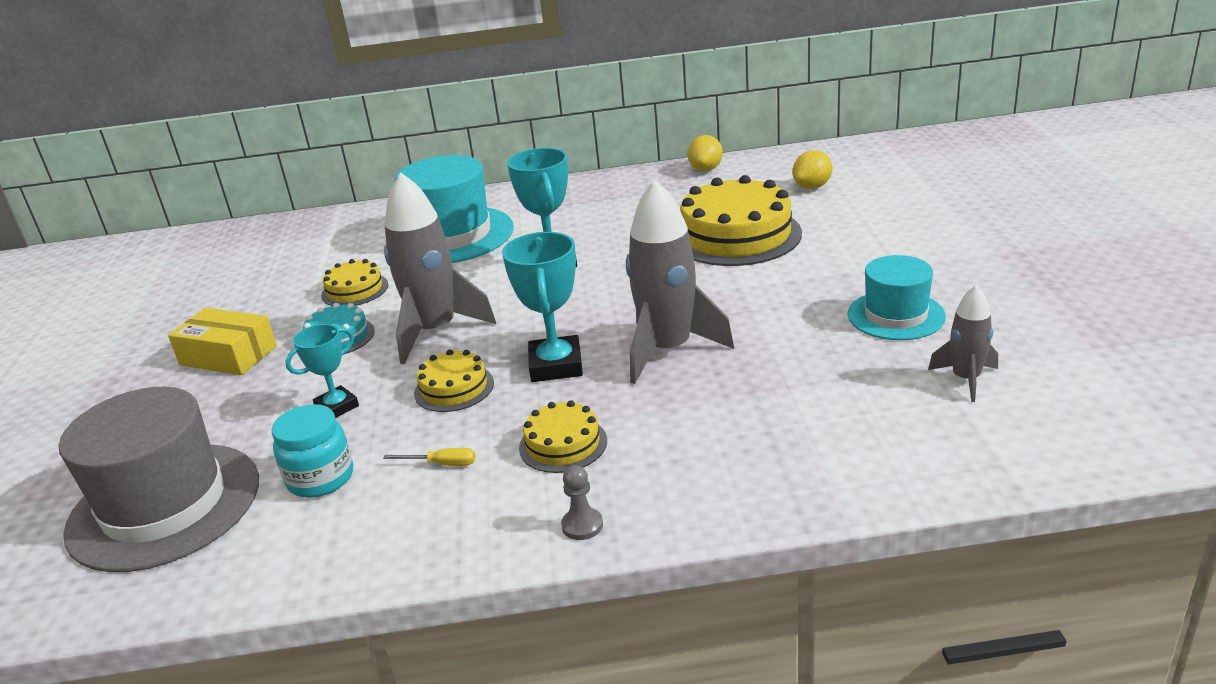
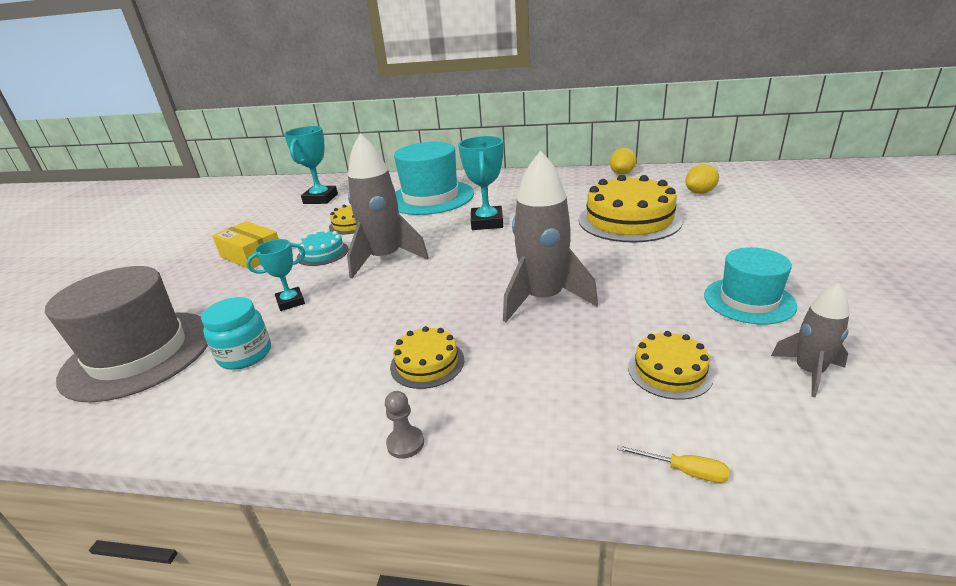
camera: 15 degrees right, 0 degrees up
yellow screwdriver [383,448,476,466] -> yellow screwdriver moved to [617,445,729,483]
yellow cake [414,350,494,412] -> yellow cake moved to [628,331,714,400]
turquoise trophy [502,232,583,382] -> turquoise trophy moved to [284,126,338,204]

